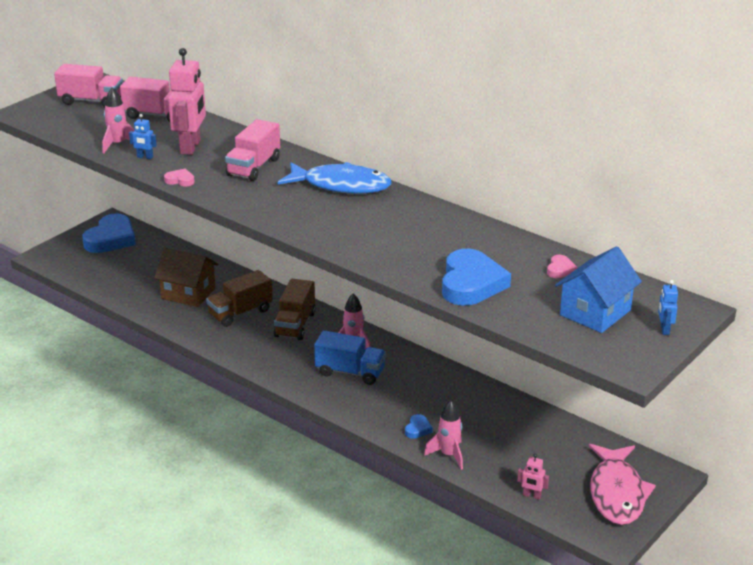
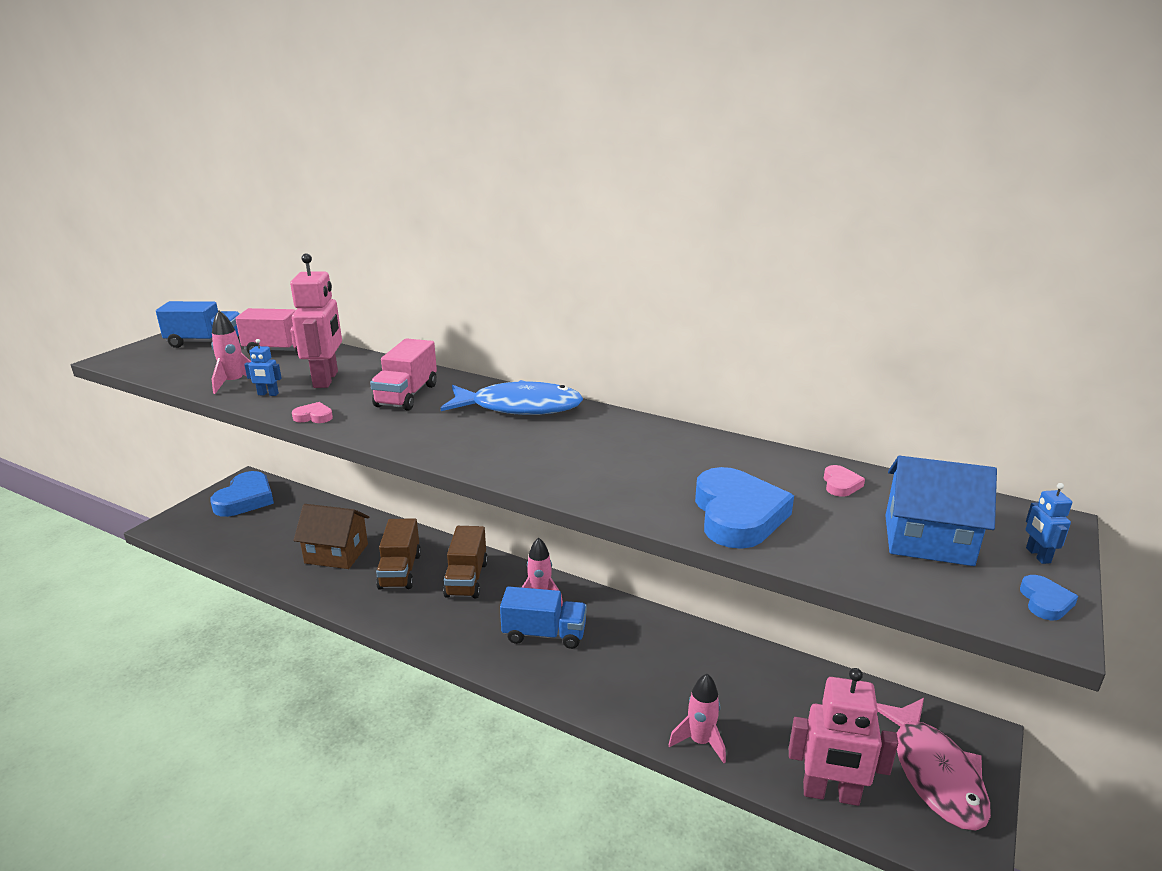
camera: 10 degrees left, 5 degrees down
pink truck [54,64,123,107] -> blue truck [156,301,241,348]
brown truck [206,270,273,327] -> brown truck turned 45 degrees counterclockwise [376,518,421,590]
blue heart [405,414,433,439] -> blue heart moved to [1020,575,1078,620]
pink robot [517,454,549,500] -> pink robot [789,668,898,806], size x2.25
blue house [555,247,642,333] -> blue house turned 75 degrees clockwise [885,456,997,566]

